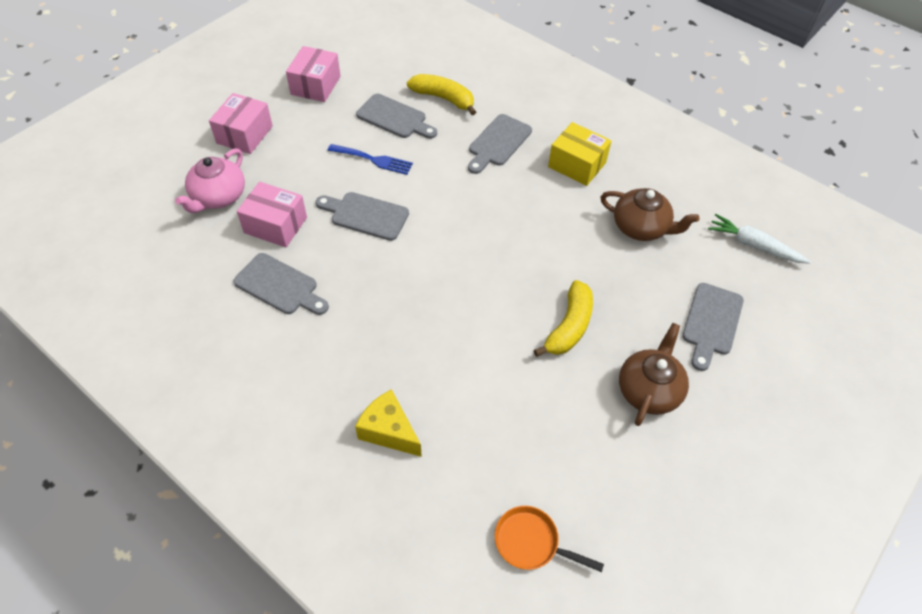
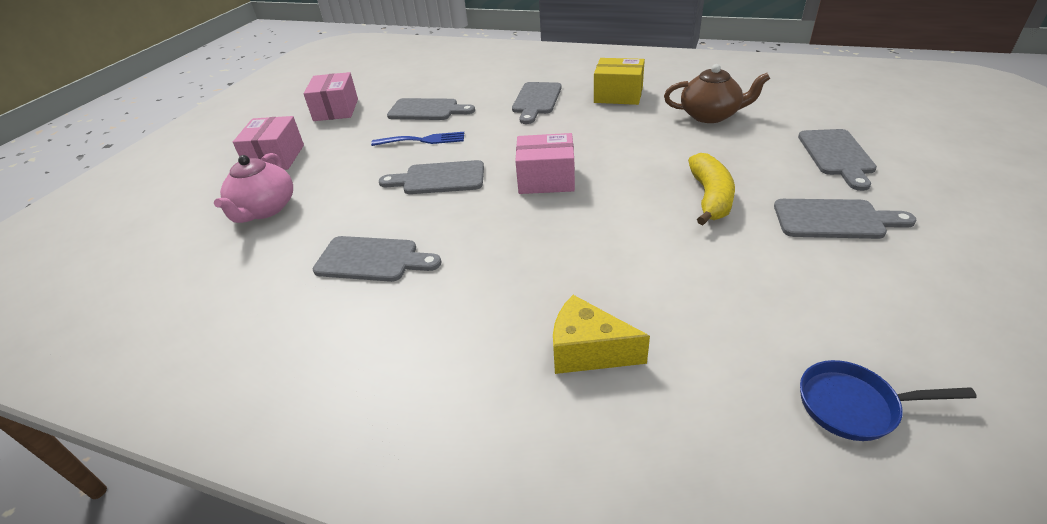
camera: 15 degrees left, 15 degrees down
pink box [237,182,307,247] -> pink box moved to [515,133,575,194]
yellow banana [407,74,476,115] -> none
orange pan [495,506,604,572] -> blue pan [800,360,977,441]
brown teapot [619,323,689,426] -> grey cutting board [774,199,916,239]
white carrot [708,214,811,264] -> none

